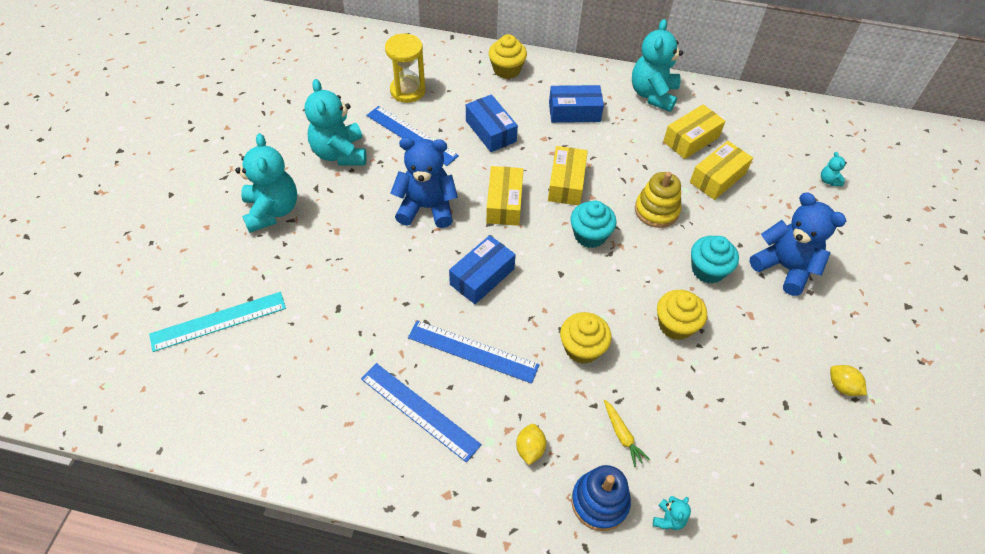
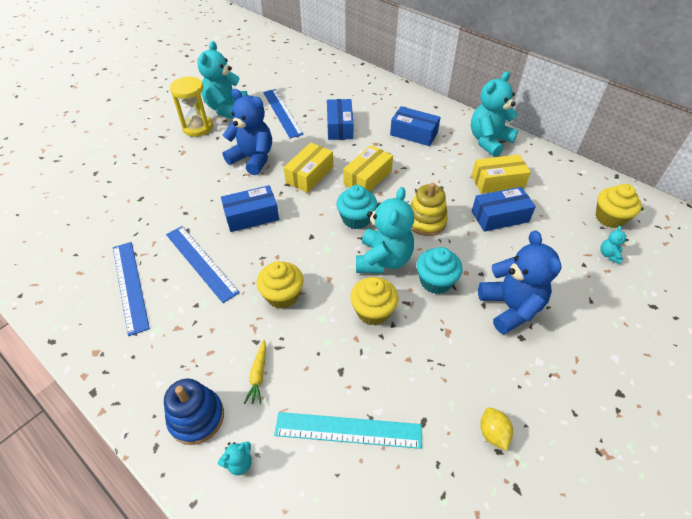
camera: 30 degrees right, 5 degrees down
turquoise ruler [149,292,286,352] -> turquoise ruler moved to [274,412,422,449]
turquoise teddy bear [235,133,297,233] -> turquoise teddy bear moved to [356,187,414,273]
yellow hourglass [385,34,426,103] -> yellow hourglass moved to [170,76,213,137]
yellow cupcake [489,34,527,79] -> yellow cupcake moved to [595,184,642,228]
yellow lemon [516,424,546,465] -> none
yellow box [690,141,753,200] -> blue box [472,187,536,232]

